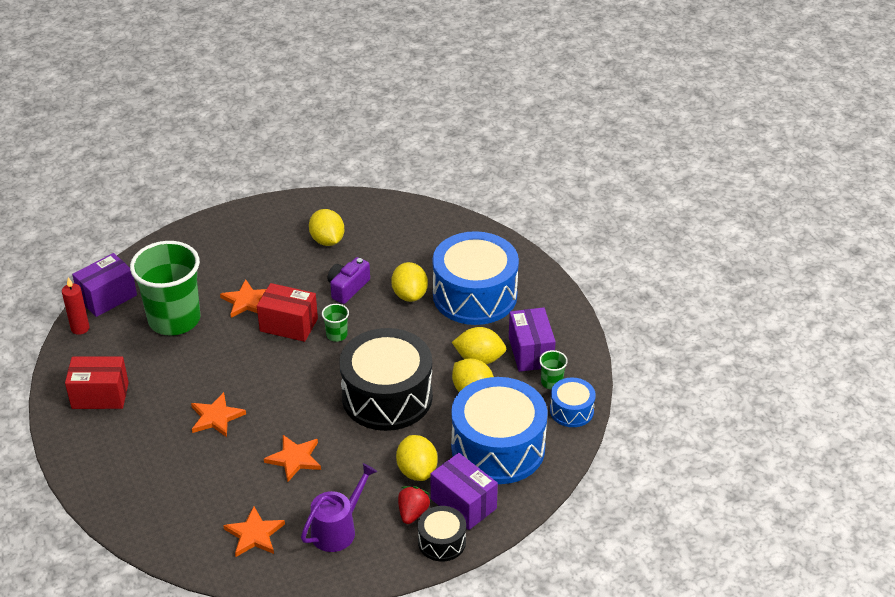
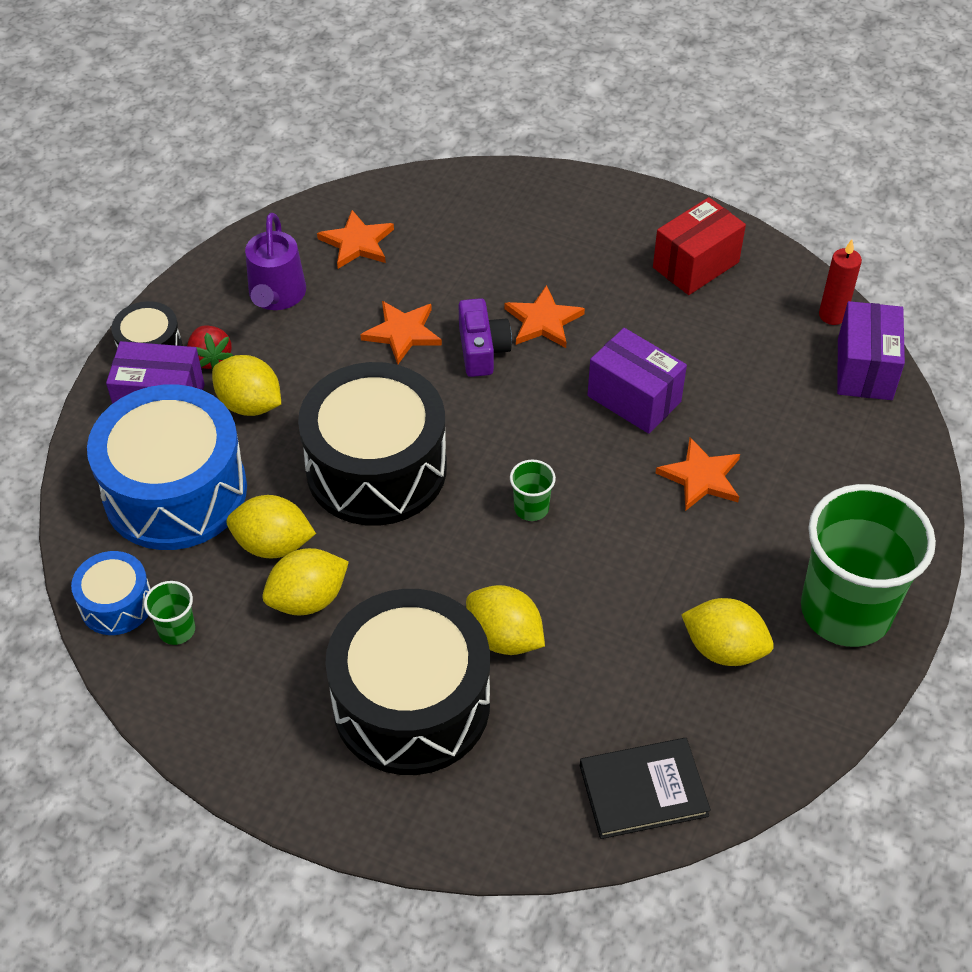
camera: 140 degrees right, 10 degrees up
green cup [130,241,200,336] -> green cup moved to [801,484,936,647]
red box [257,283,318,342] -> none
purple camera [328,257,370,304] -> purple camera moved to [459,298,512,377]
blue drum [433,231,519,325] -> black drum [325,589,490,775]
purple box [509,307,556,372] -> purple box moved to [587,328,687,434]
none -> black book [580,738,711,839]

